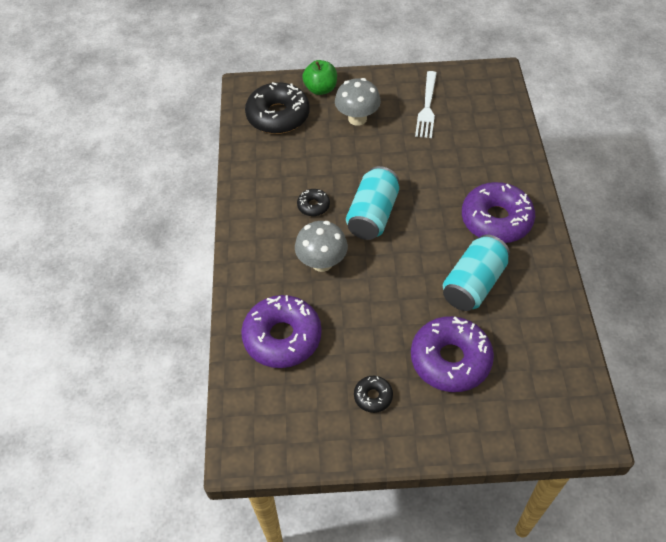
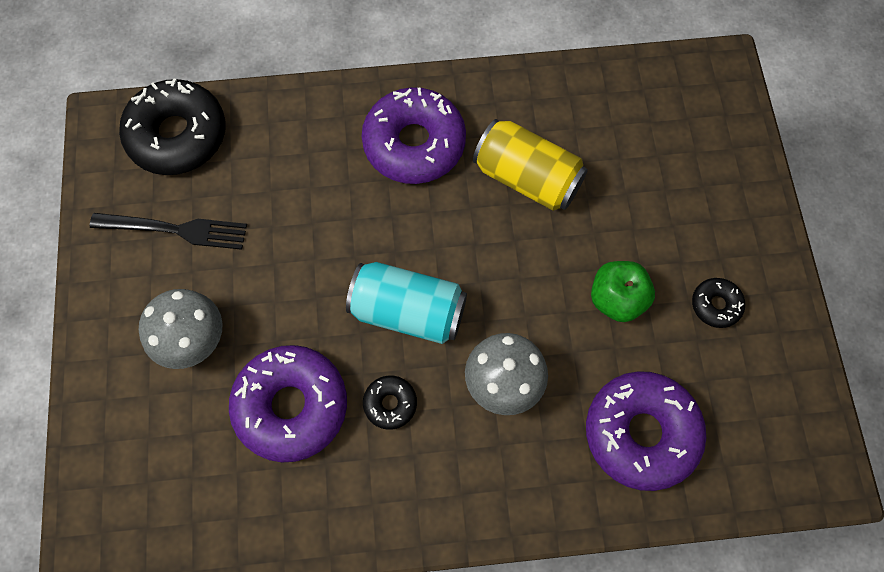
camera: 95 degrees left, 15 degrees up
black donut [245,82,310,134] -> black donut moved to [119,78,226,175]
green apple [302,60,337,95] -> green apple moved to [591,261,655,322]
purple donut [411,316,494,392] -> purple donut moved to [229,345,347,462]
white fork [415,71,437,138] -> black fork [89,213,247,250]
turquoise can [443,234,510,311] -> yellow can [473,119,588,211]

